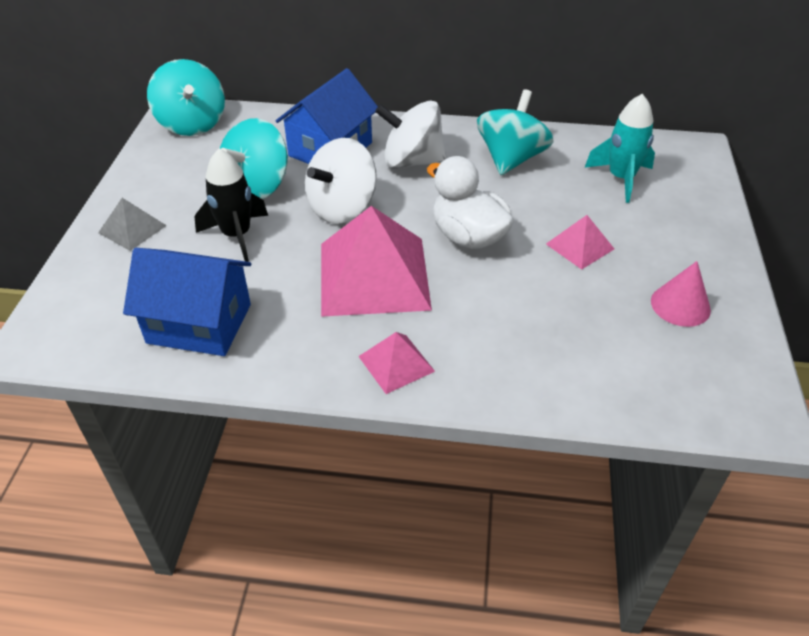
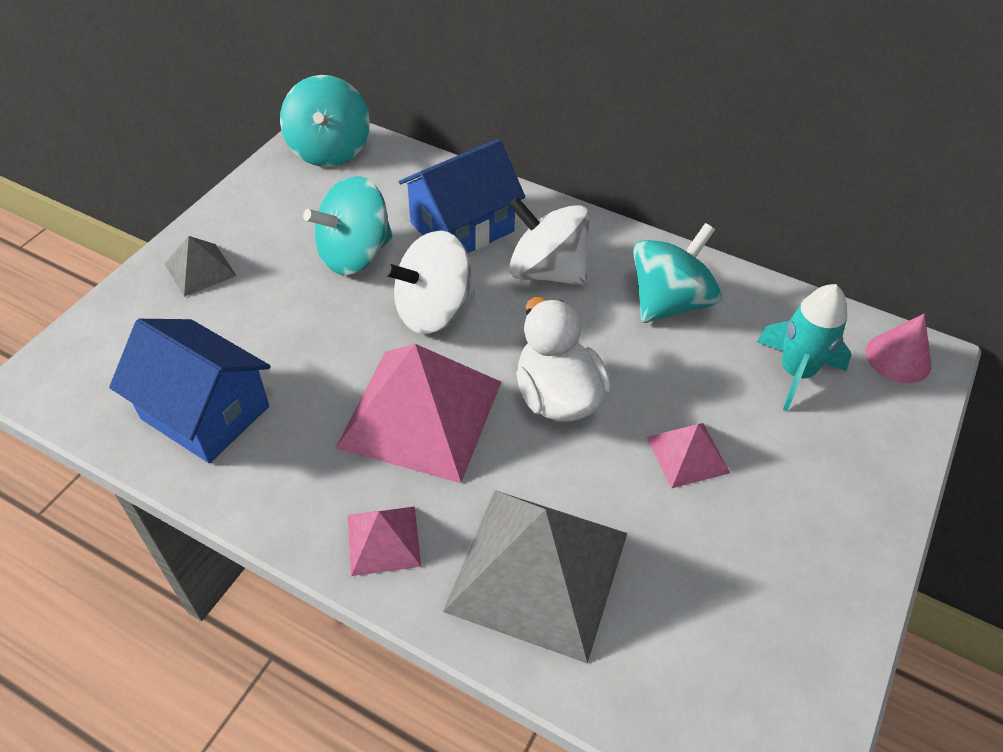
camera: 20 degrees right, 5 degrees up
black rocket [194,149,268,262] -> none
pink cone [651,261,711,327] -> pink cone moved to [865,314,931,383]
none -> grey pyramid [443,490,627,664]

